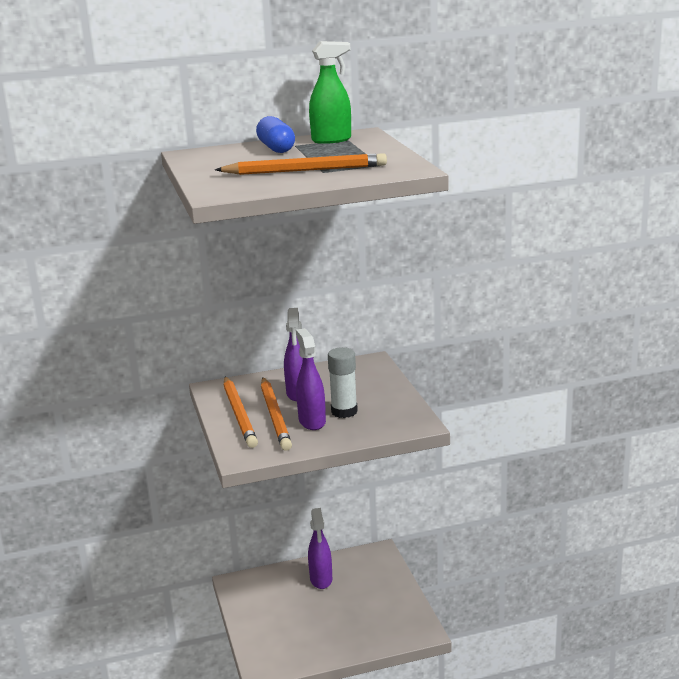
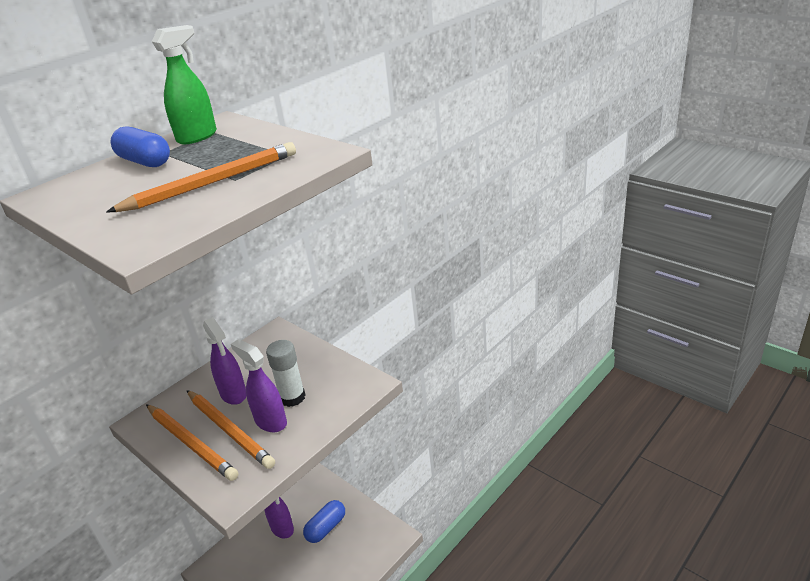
camera: 30 degrees left, 10 degrees up
none -> blue capsule [303,500,345,543]

